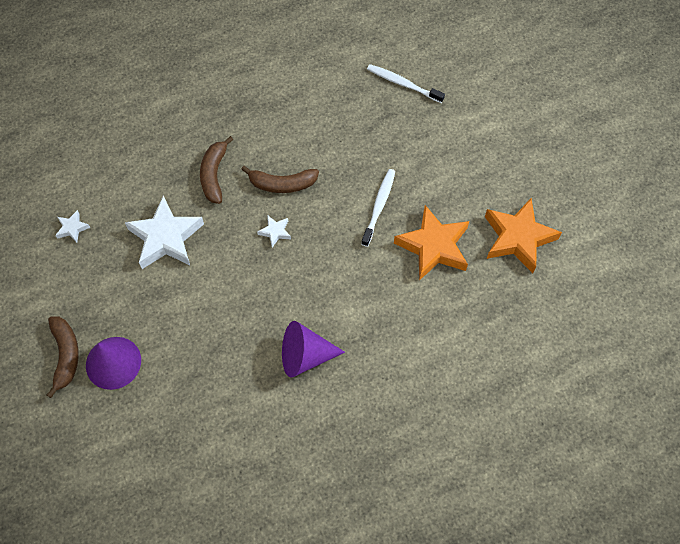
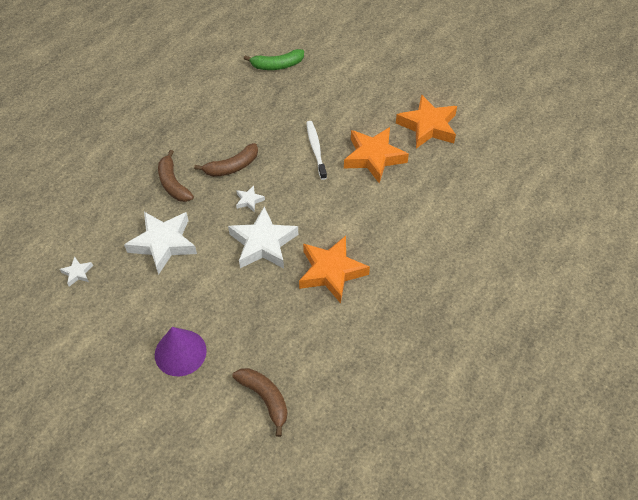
camera: 30 degrees left, 10 degrees down
brown banana [47,316,79,398] -> brown banana moved to [232,368,288,437]
purple cone [282,321,345,378] -> orange star [299,236,370,303]
white toothbrush [367,64,445,103] -> green banana [244,49,304,70]
none -> white star [228,206,298,269]

